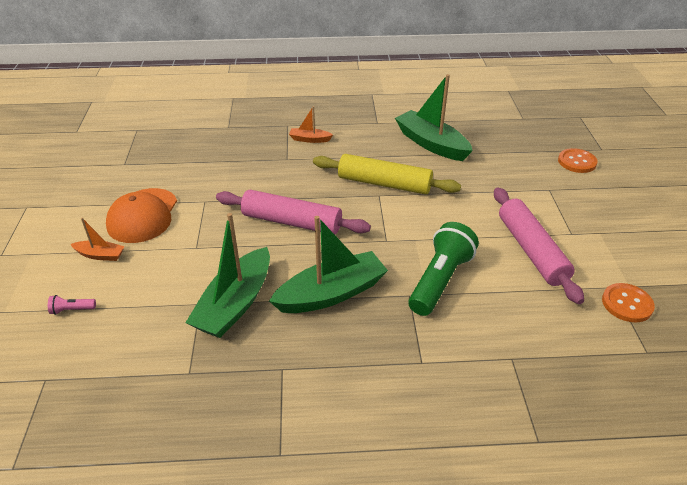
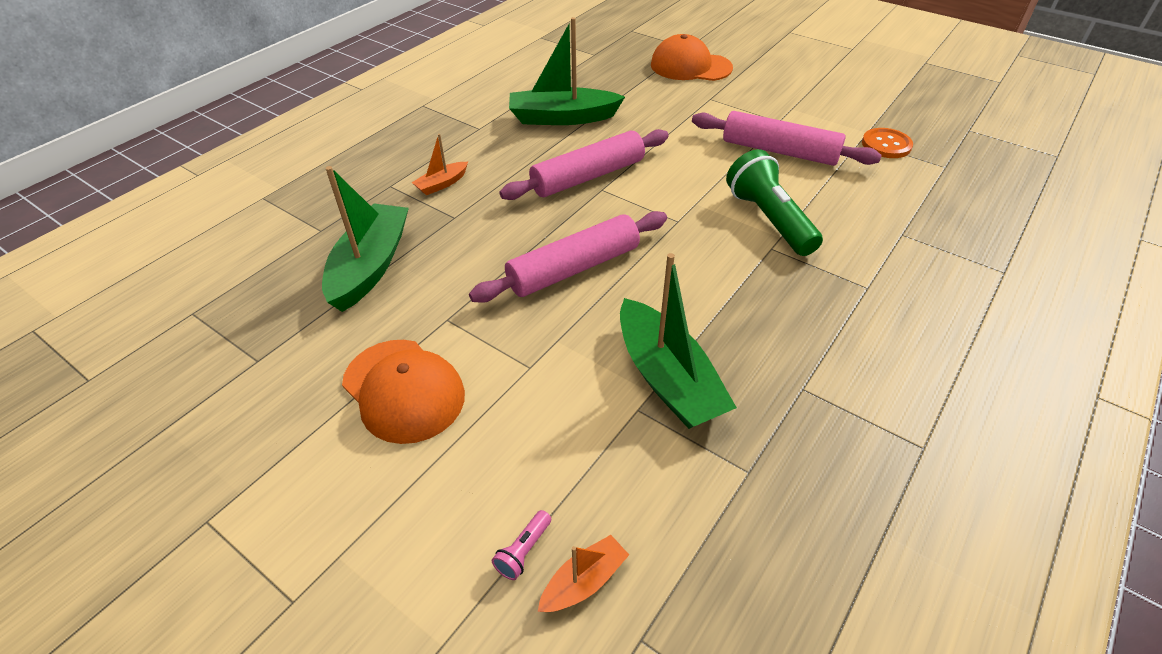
camera: 50 degrees left, 5 degrees up
orange boat [70,218,125,261] -> orange boat moved to [538,535,629,612]
green boat [269,216,388,313] -> green boat moved to [322,166,409,312]
yellow rolling pin [313,154,461,194] -> pink rolling pin [499,129,669,200]
orange button [558,148,598,173] -> orange cap [651,34,733,81]

